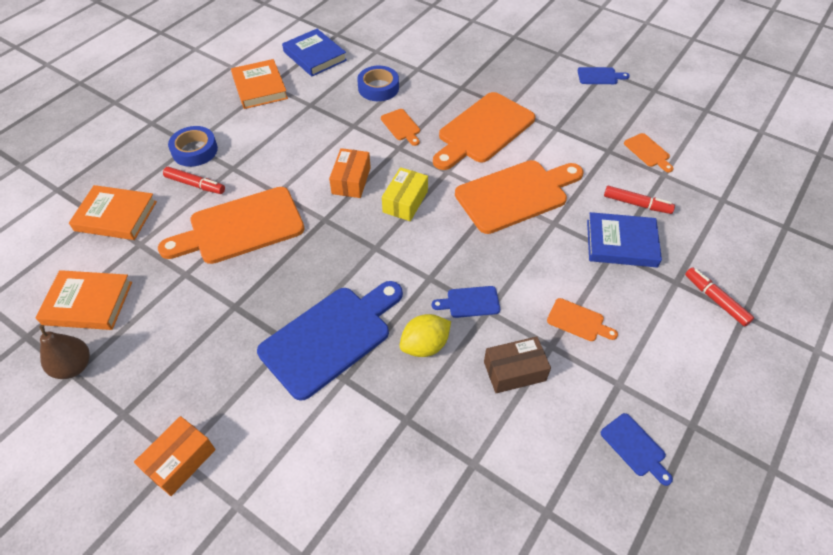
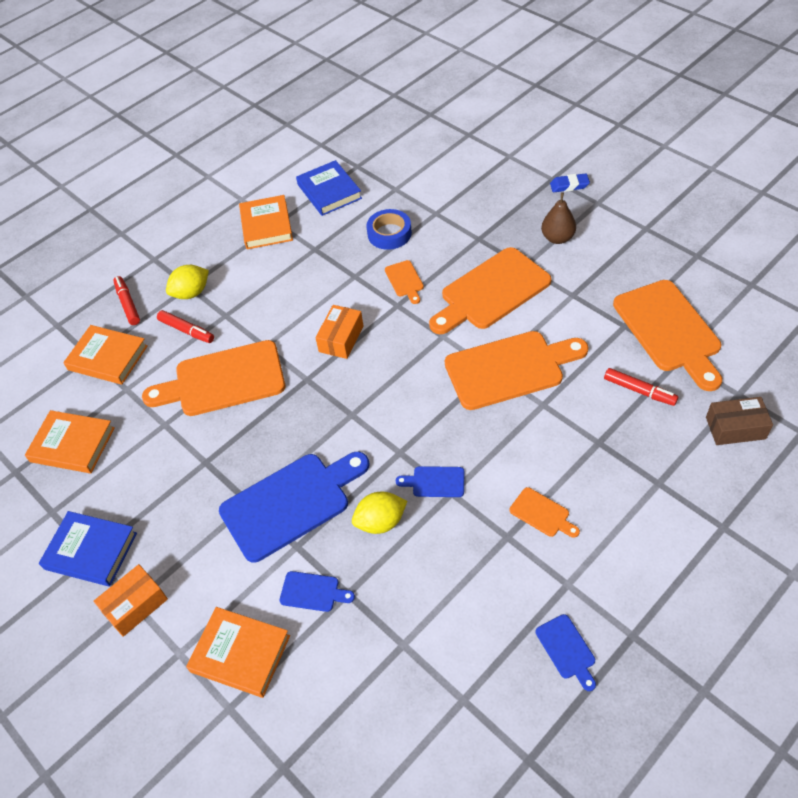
camera: 15 degrees right, 0 degrees up
brown pear [39,325,90,379] -> brown pear moved to [541,192,576,244]
blue tape [168,126,218,167] -> yellow lemon [166,265,209,299]
yellow box [382,167,428,221] -> none
brown box [484,336,551,393] -> brown box moved to [706,397,773,445]
blue cutting board [578,67,630,84] -> blue cutting board moved to [280,571,355,612]
blue book [587,212,662,267] -> blue book moved to [39,511,137,587]
orange cutting board [624,133,674,172] -> orange cutting board [613,280,722,391], size x2.26
red marker [685,267,754,327] -> red marker moved to [113,276,140,325]
none -> orange book [186,607,290,698]
none -> blue eraser [550,173,590,192]

